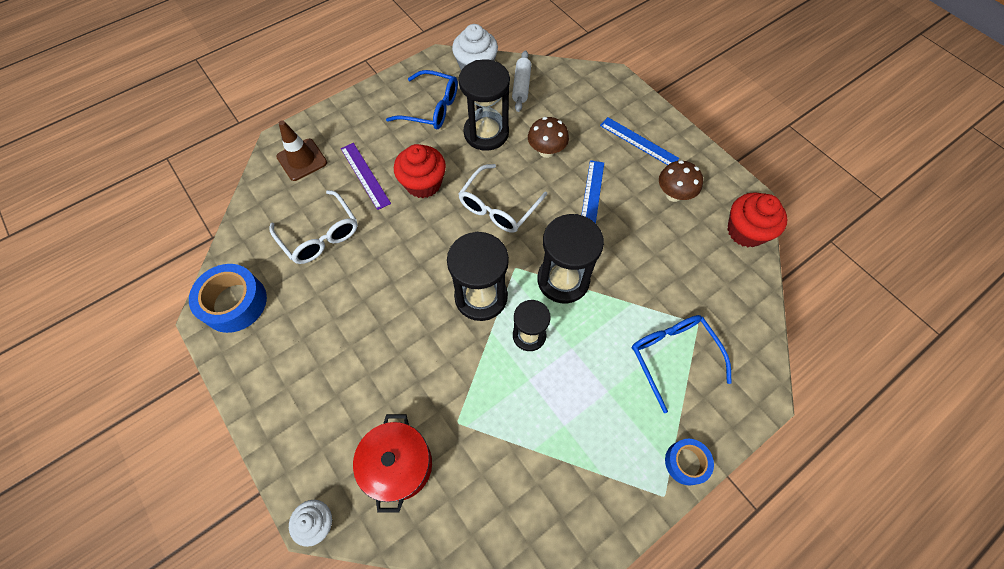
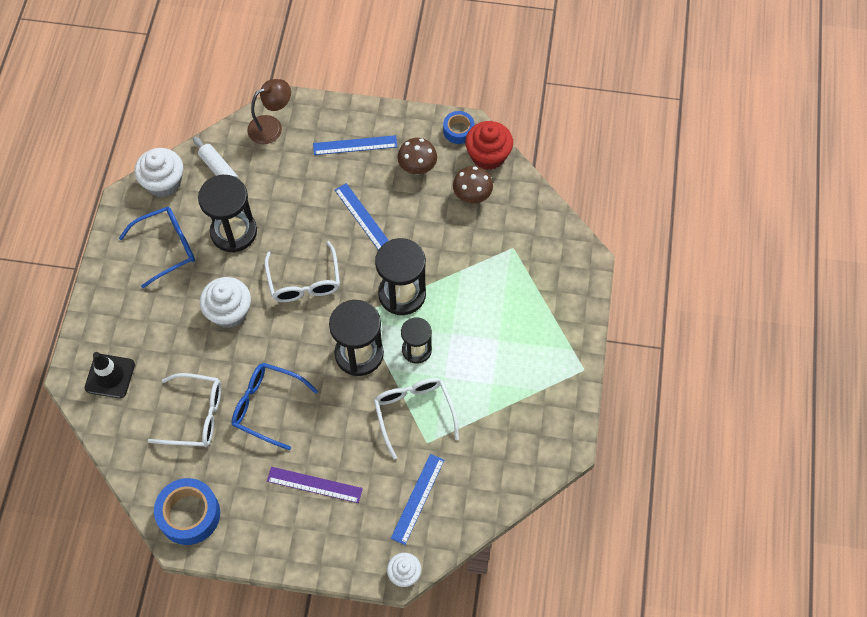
camera: 45 degrees left, 0 degrees up
brown traffic cone [276,120,327,181] -> black traffic cone [85,352,135,398]
purple ruler [341,143,391,210] -> purple ruler moved to [267,467,363,503]
red pot [353,414,432,513] -> blue ruler [391,454,444,545]
red cupcake [394,144,446,198] -> white cupcake [200,277,251,328]
brown mushroom [528,117,569,158] -> brown mushroom moved to [453,166,493,204]
blue glasses [632,315,732,413] -> blue glasses moved to [232,363,318,450]
blue tape [665,439,714,485] -> blue tape moved to [443,111,475,144]
none -> brown lamp [247,79,291,144]
none -> white glasses [374,378,459,459]

